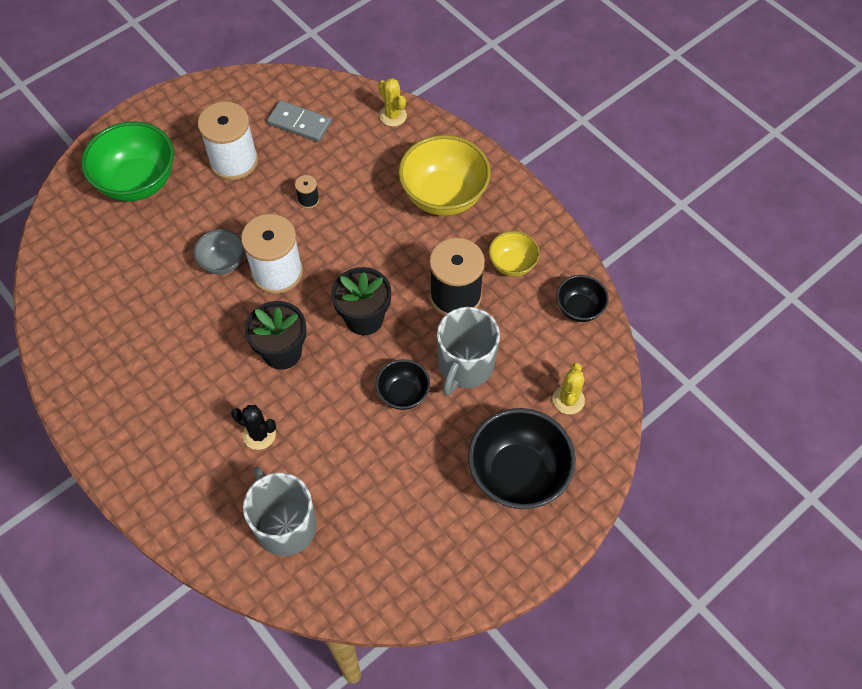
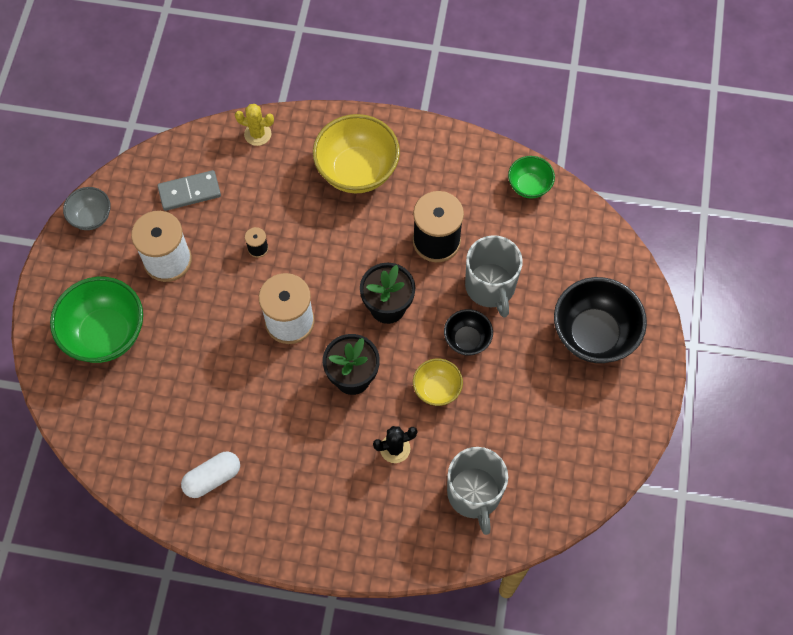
camera: 40 degrees left, 5 degrees up
grey bowl [193,229,244,275] -> grey bowl moved to [63,187,111,230]
grey mug [243,467,317,556] -> grey mug turned 120 degrees counterclockwise [447,447,508,535]
yellow bowl [489,231,540,277] -> yellow bowl moved to [413,359,463,406]
yellow cactus [552,363,585,414] -> none
black bowl [556,275,609,322] -> green bowl [508,156,555,199]
none -> white capsule [181,451,240,498]

